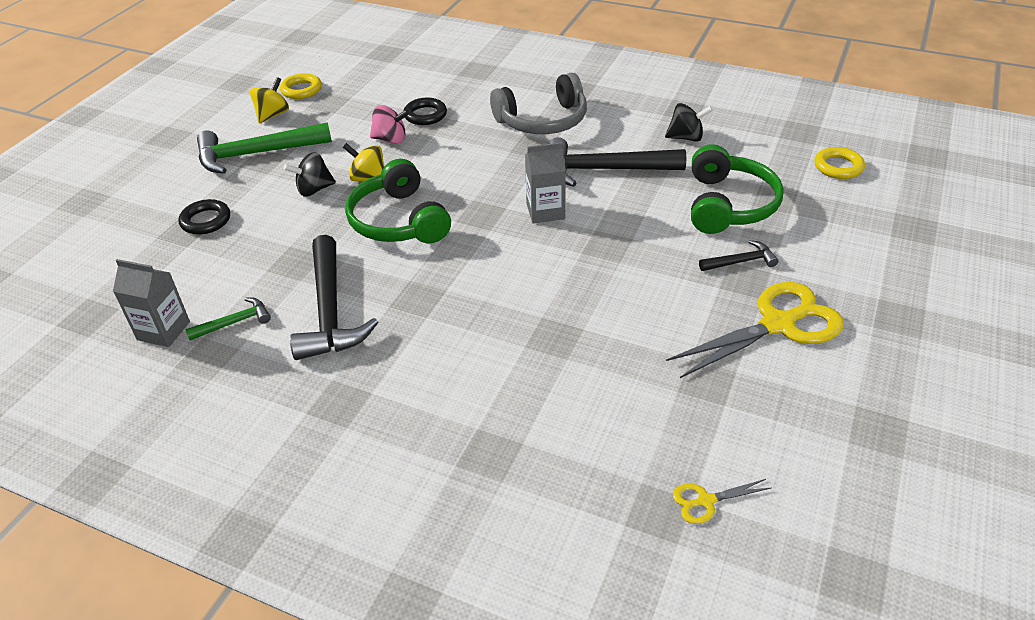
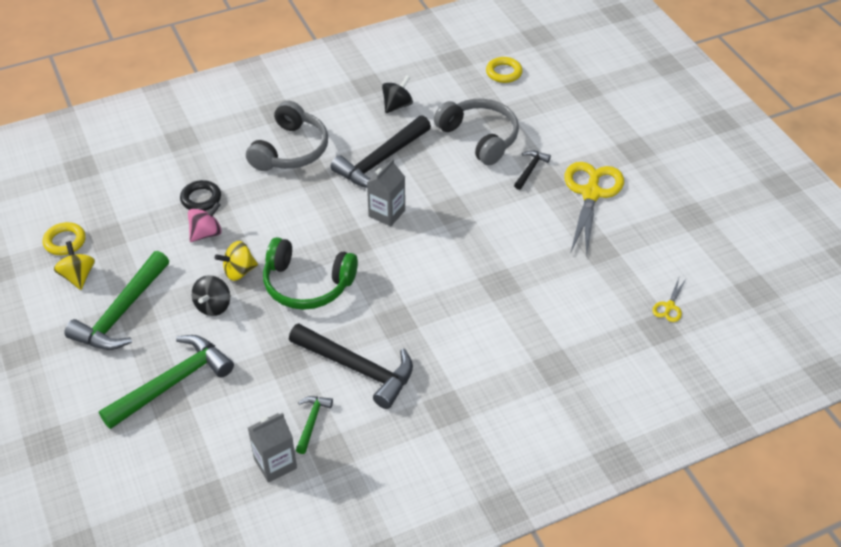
camera: 50 degrees left, 5 degrees up
black ring [178,199,230,234] -> green hammer [99,335,234,429]
green headphones [691,144,784,234] -> grey headphones [434,99,519,165]

